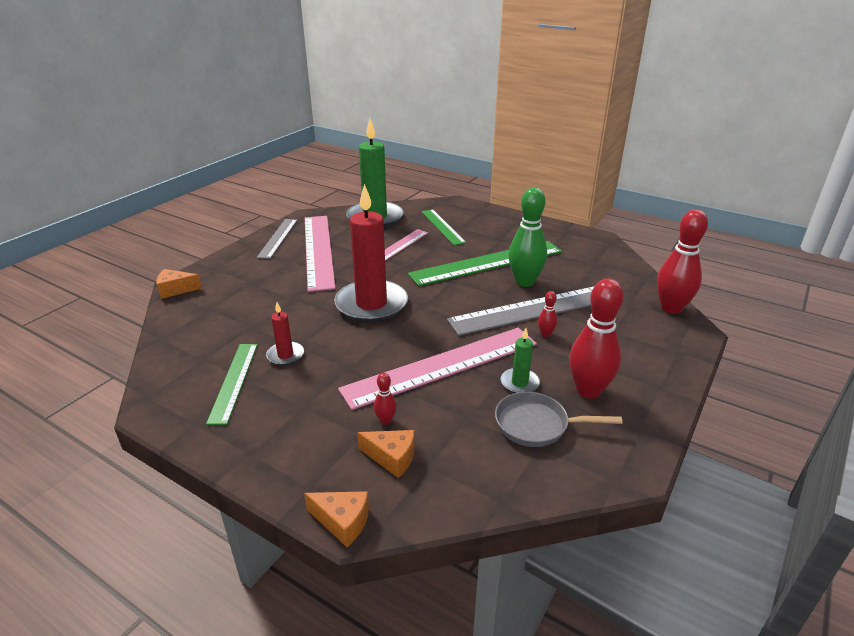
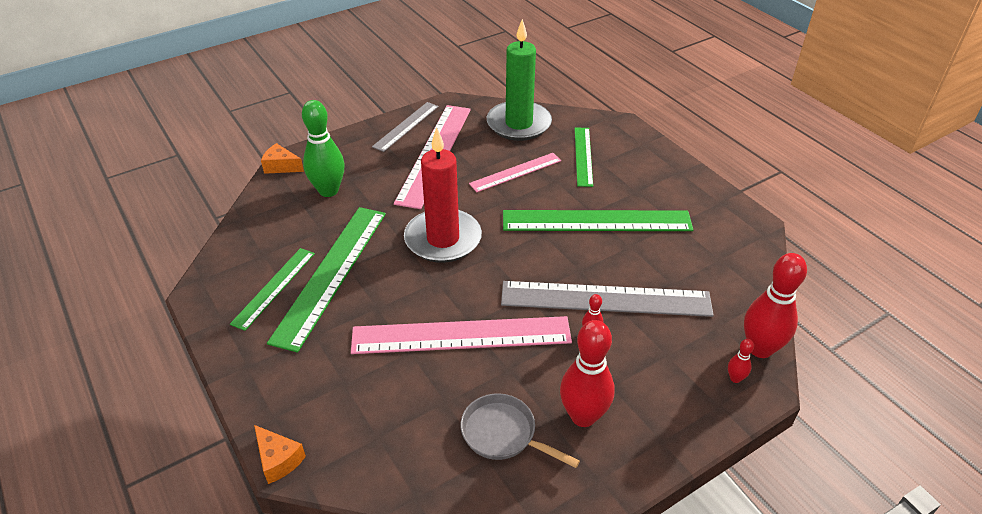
camera: 25 degrees right, 10 degrees up
red candle [266,302,304,365] -> green ruler [267,207,386,353]
orange cheese [357,430,414,478] -> none
red bowling pin [374,373,397,425] -> red bowling pin moved to [728,339,754,383]
green candle [500,328,540,393] -> none
green bowling pin [508,187,547,287] -> green bowling pin moved to [302,100,345,197]

